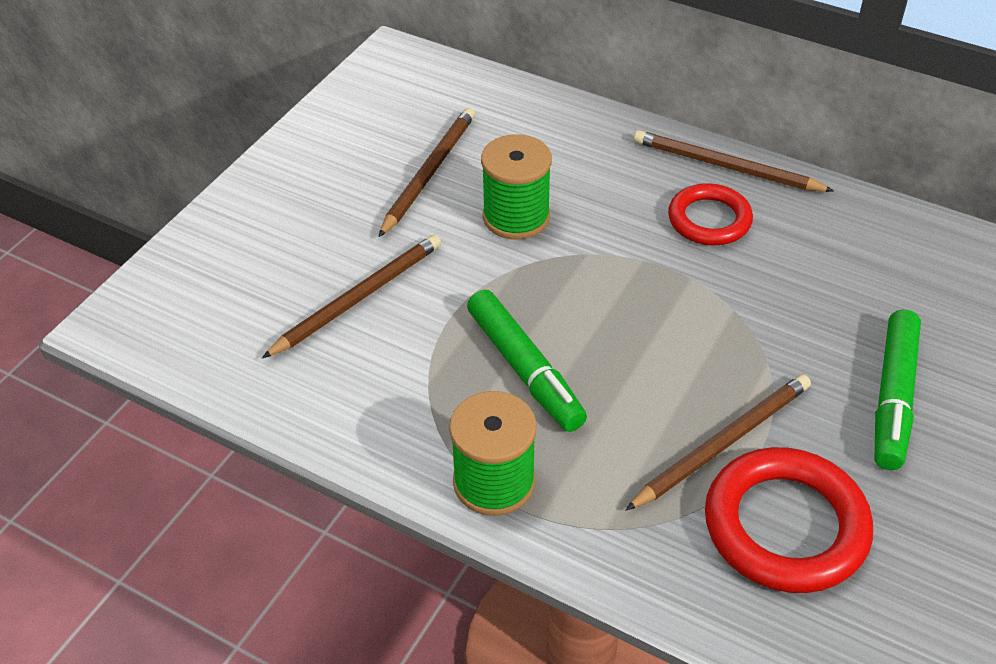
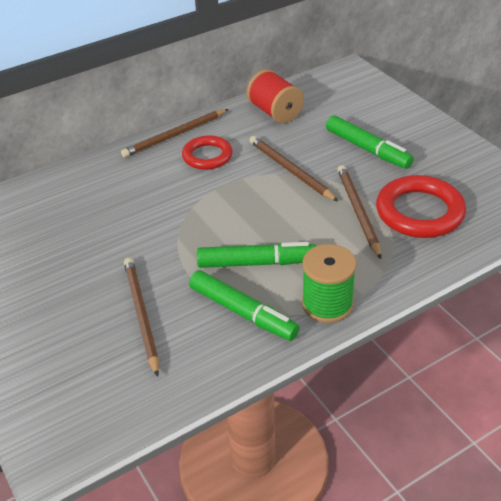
camera: 60 degrees left, 5 degrees down
brown pencil [379,108,475,237] -> brown pencil moved to [249,136,338,201]
green spool [481,134,552,239] -> none
none -> green marker [189,270,300,341]
none -> red spool [247,69,304,124]

